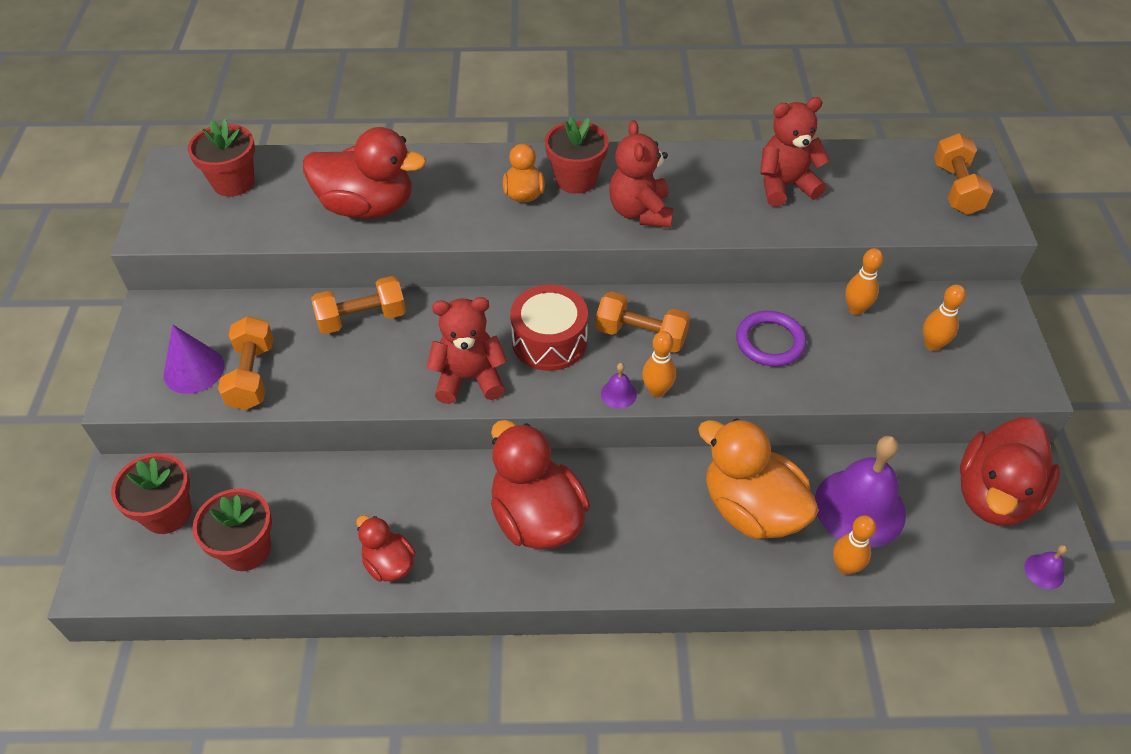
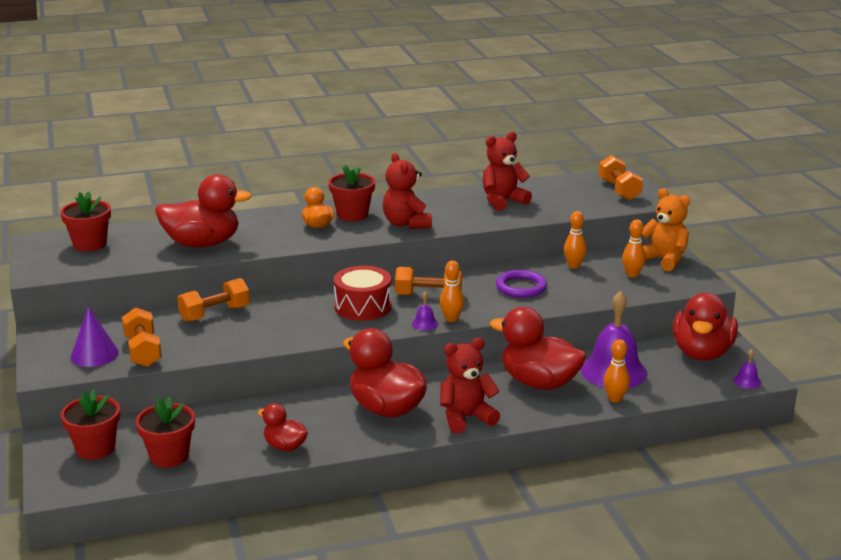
camera: 15 degrees left, 25 degrees down
red teddy bear [426,297,507,404] -> red teddy bear moved to [440,338,500,433]
orange duck [698,418,819,539] -> red duck [490,307,586,390]
none -> orange teddy bear [642,188,690,271]

